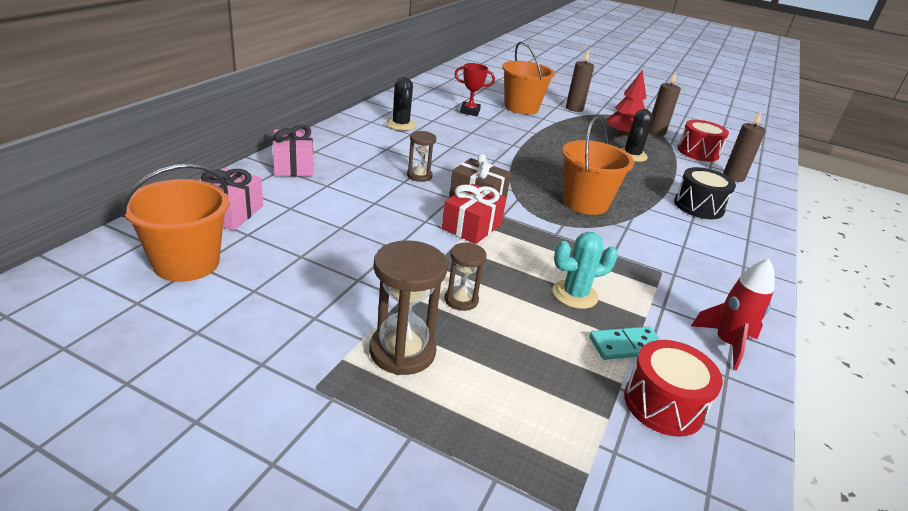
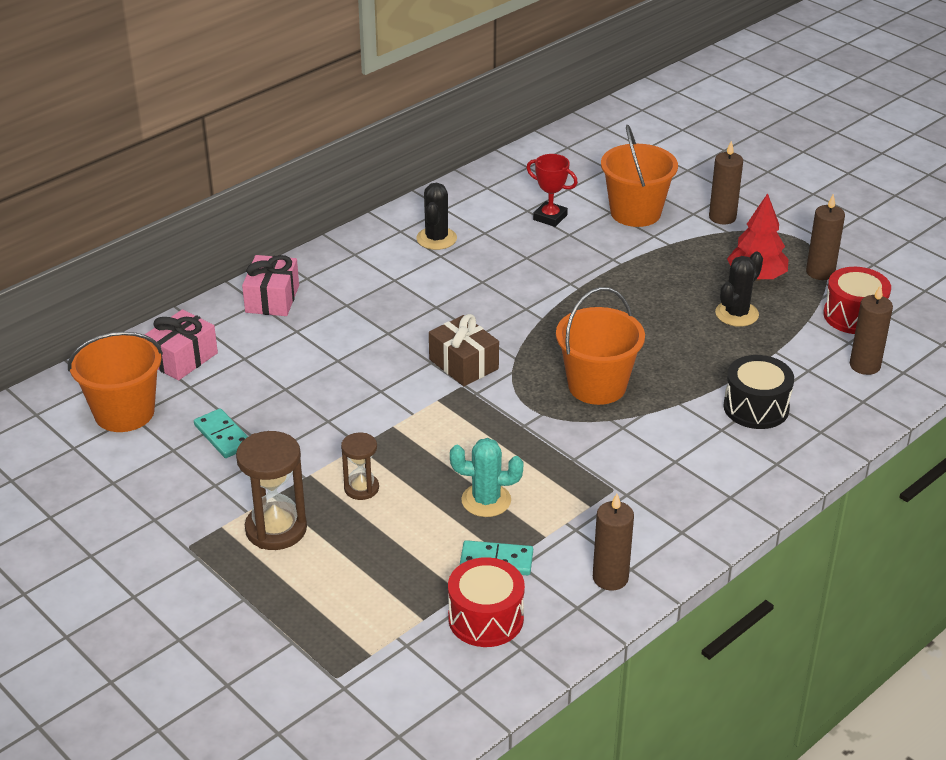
camera: 25 degrees right, 5 degrees up
brown hourglass [407,131,436,182] -> none
red gift [442,184,506,244] -> none
red rocket [691,259,775,371] -> brown candle [593,494,634,591]
none -> turquoise domino [194,408,248,458]

